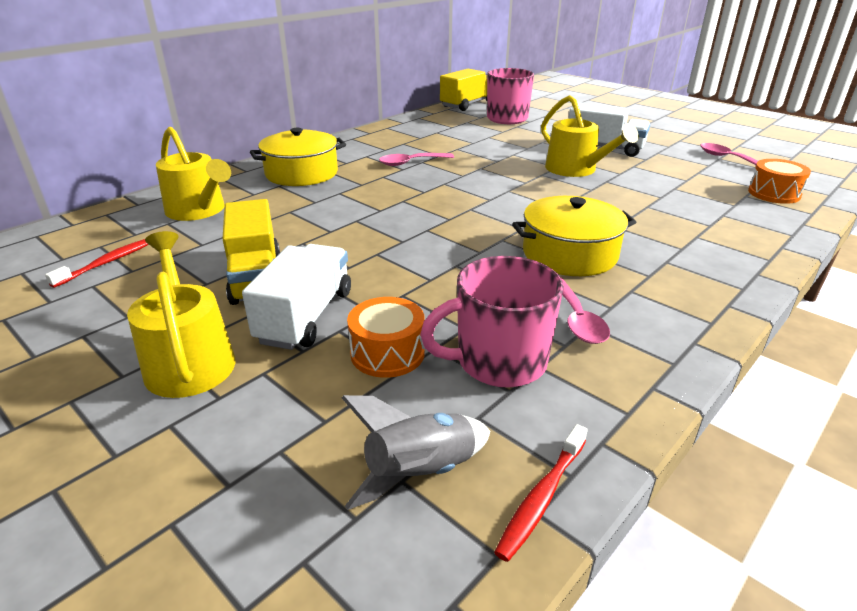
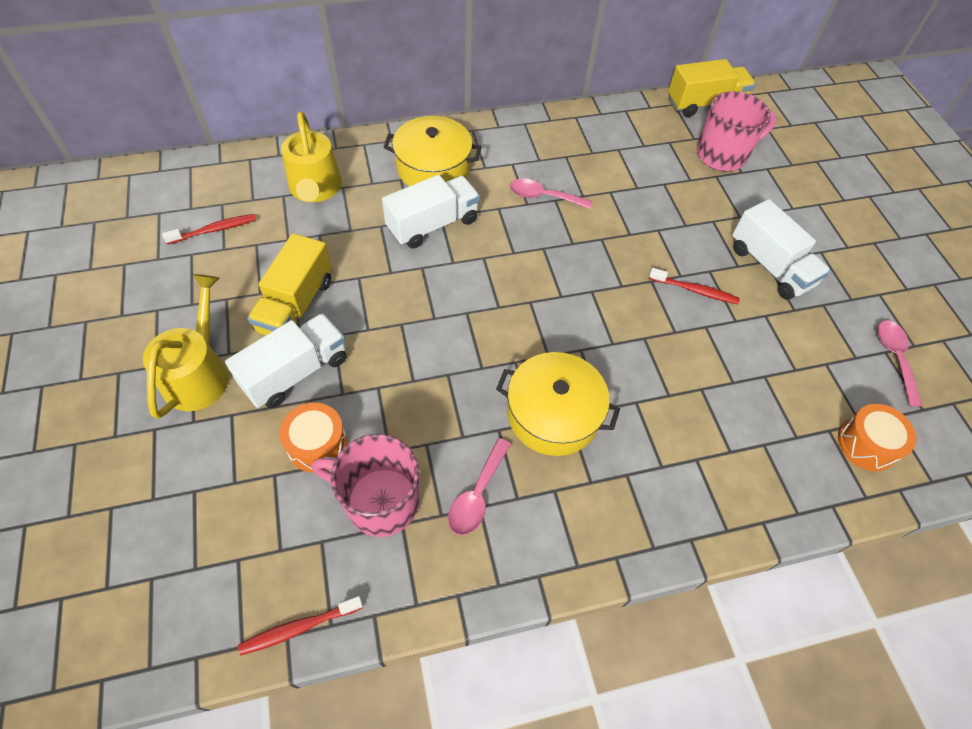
camera: 30 degrees right, 25 degrees up
grey rocket [341,395,490,510] -> none
yellow watering can [541,95,639,177] -> red toothbrush [649,268,740,304]
none -> white truck [382,175,480,249]

